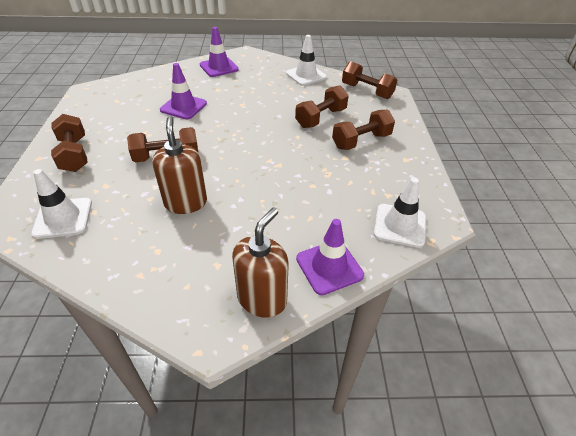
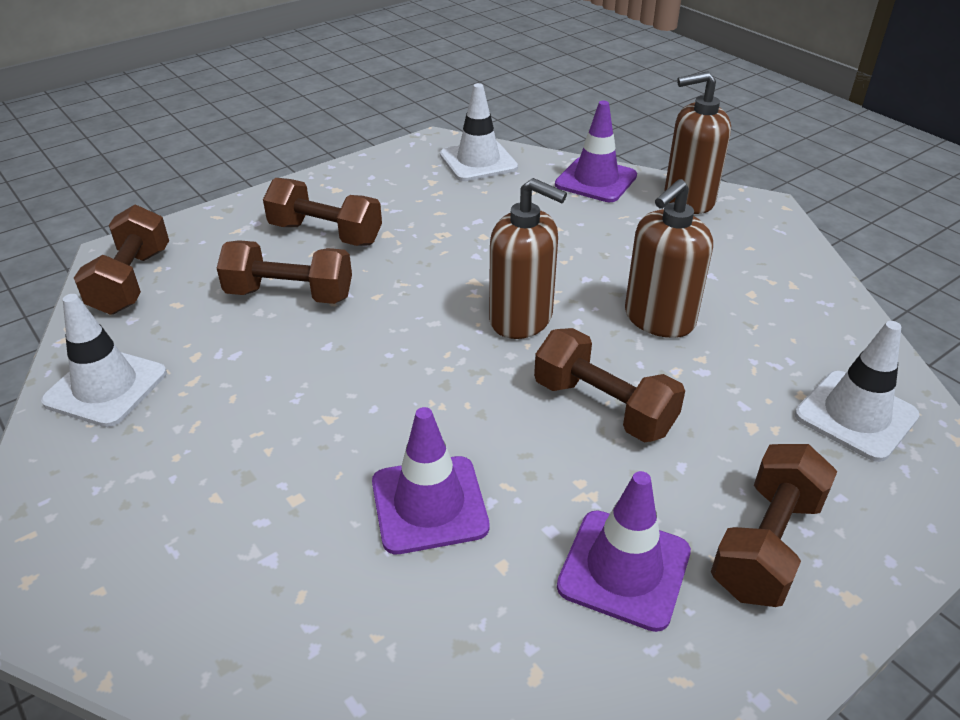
camera: 125 degrees left, 5 degrees down
purple traffic cone [200,27,239,77] -> purple traffic cone moved to [557,471,691,632]
none -> brown soap dispenser [489,178,567,339]

